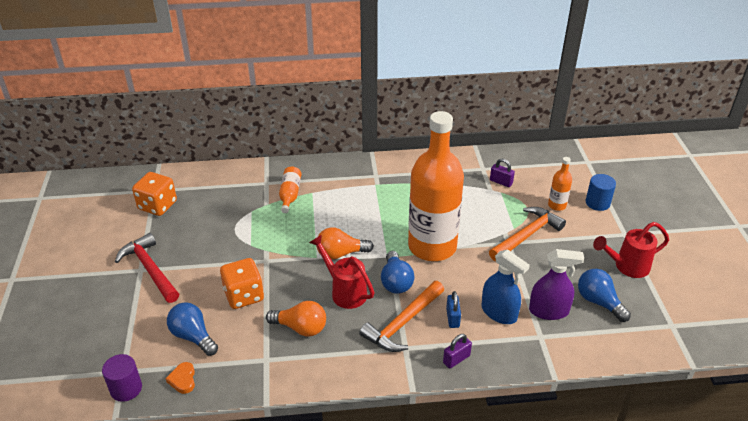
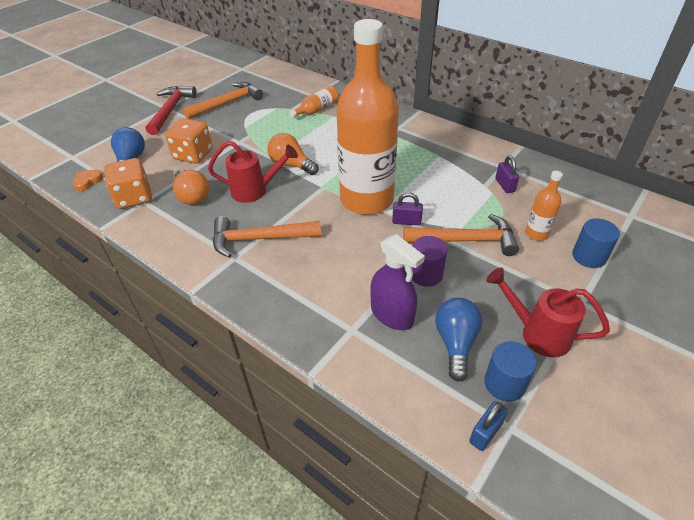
camera: 45 degrees right, 5 degrees up
purple cylinder [102,354,142,402] -> purple cylinder moved to [412,236,448,287]
orange dice [132,172,177,216] -> orange dice moved to [104,158,152,209]
red watering can [309,235,375,309] -> red watering can turned 90 degrees clockwise [208,141,298,203]
blue light bulb [381,251,414,294] -> none
purple padlock [443,334,472,368] -> purple padlock moved to [392,193,423,225]
blue padlock [446,291,461,328] -> blue padlock moved to [469,401,508,451]
blue spray bottle [481,249,530,324] -> none
none -> orange hammer [183,82,263,119]
none -> blue cylinder [484,341,537,402]

